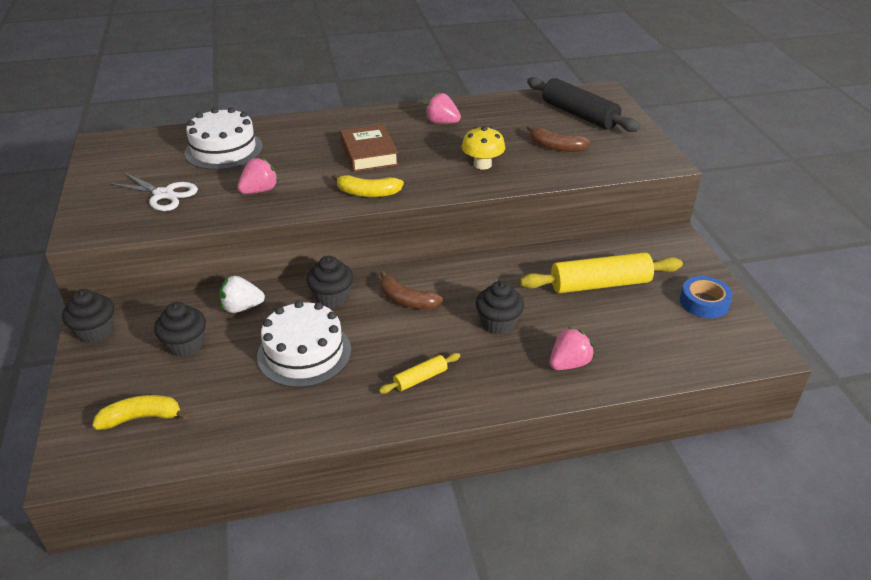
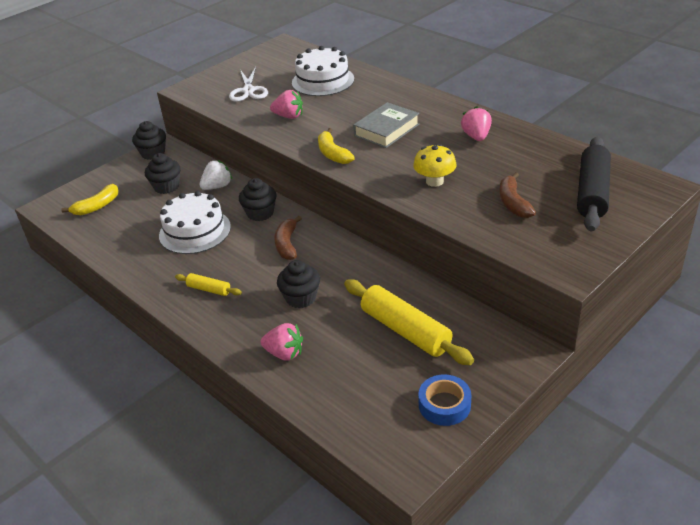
camera: 60 degrees right, 0 degrees up
yellow banana [92,395,188,430] -> yellow banana turned 90 degrees clockwise [61,184,119,215]
white strawberry [219,276,265,313] -> white strawberry turned 90 degrees clockwise [200,160,232,190]
brown book [340,124,399,172] -> grey book [353,102,420,148]

